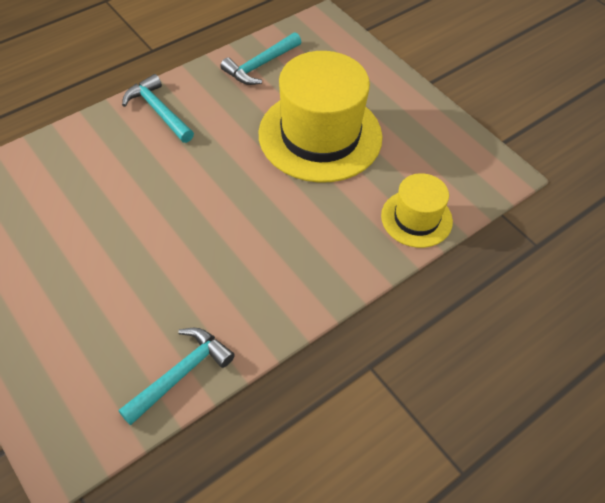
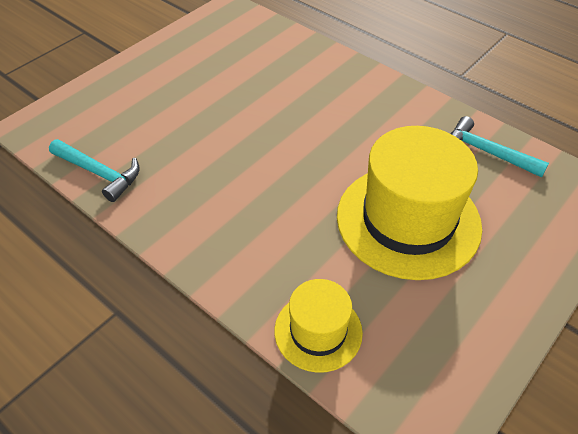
camera: 80 degrees right, 5 degrees down
turquoise hammer [122,74,194,143] -> none

